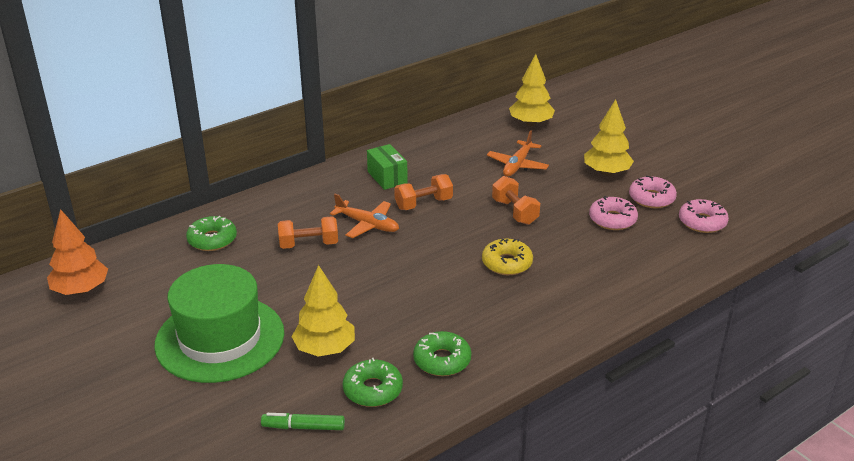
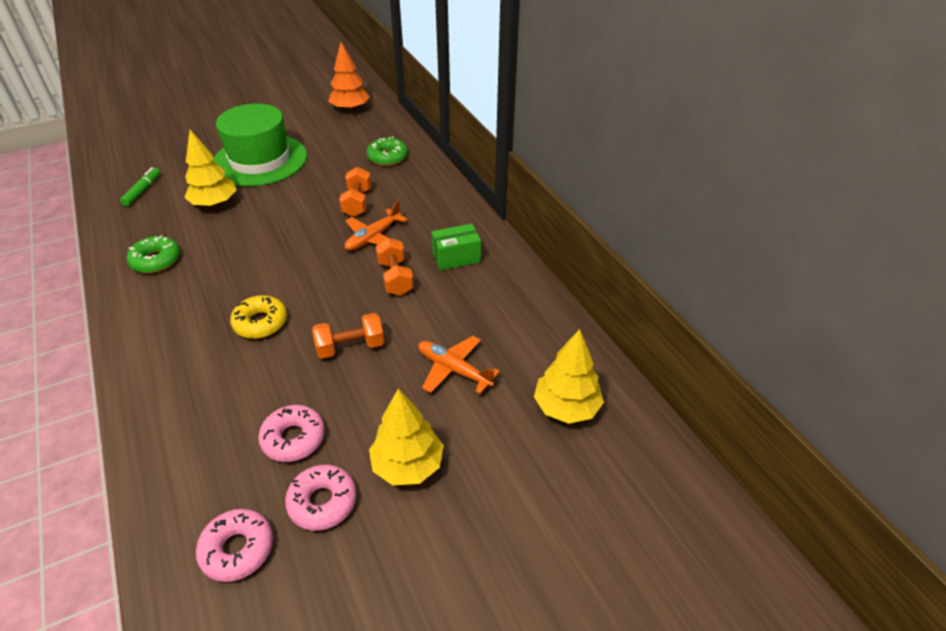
camera: 100 degrees right, 10 degrees up
green donut [343,358,403,407] -> none

